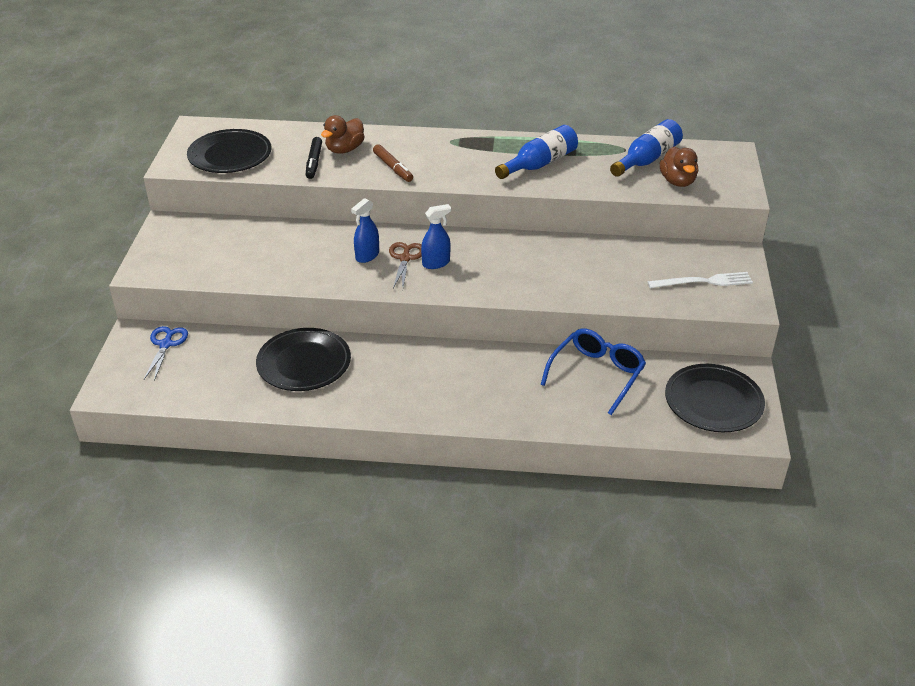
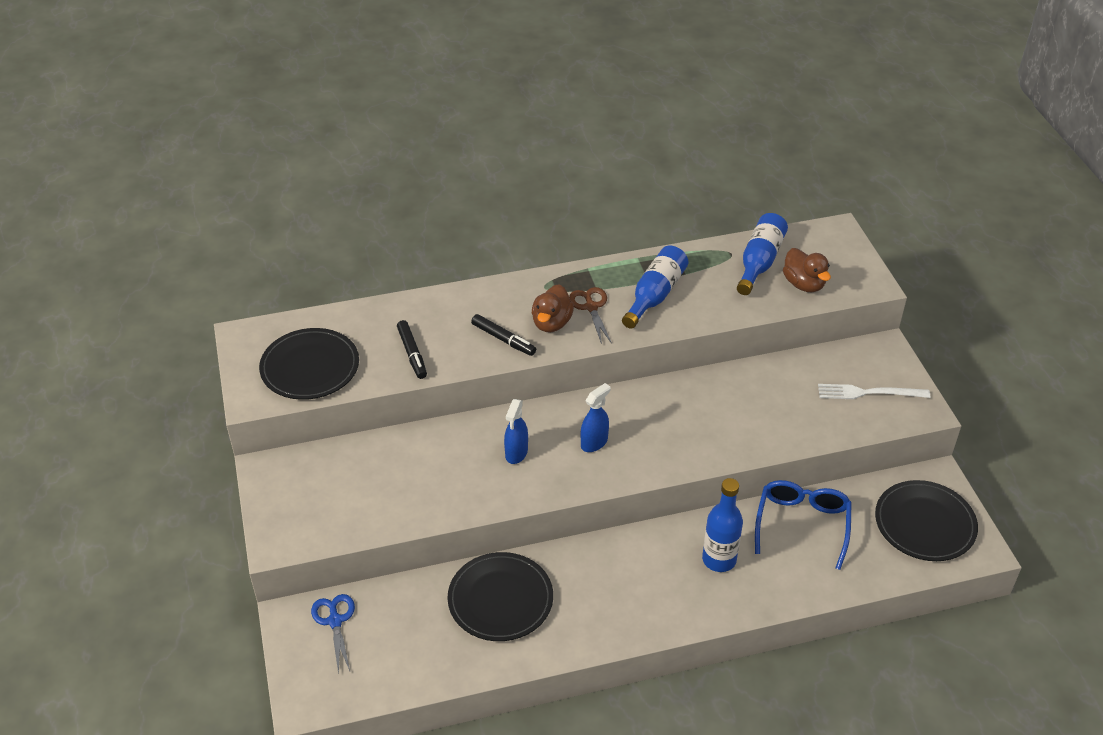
camera: 20 degrees left, 5 degrees up
brown duck [321,115,365,154] -> brown duck moved to [532,284,574,332]
brown marker [373,144,413,182] -> black marker [471,314,536,356]
brown scissors [389,242,422,288] -> brown scissors moved to [569,287,612,344]
white fork [648,272,753,288] -> white fork turned 150 degrees counterclockwise [818,384,930,399]
none -> blue bottle [702,478,743,572]

